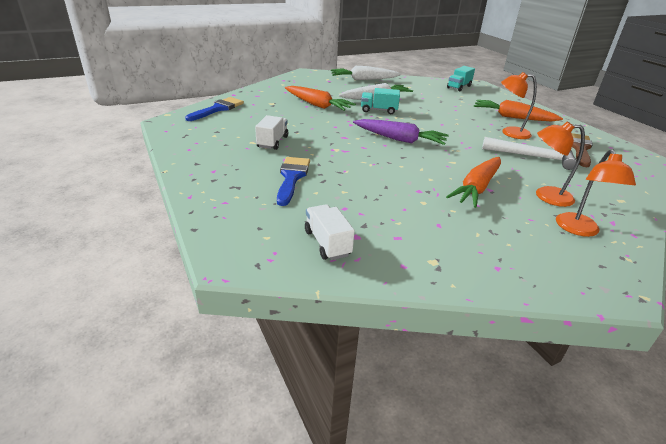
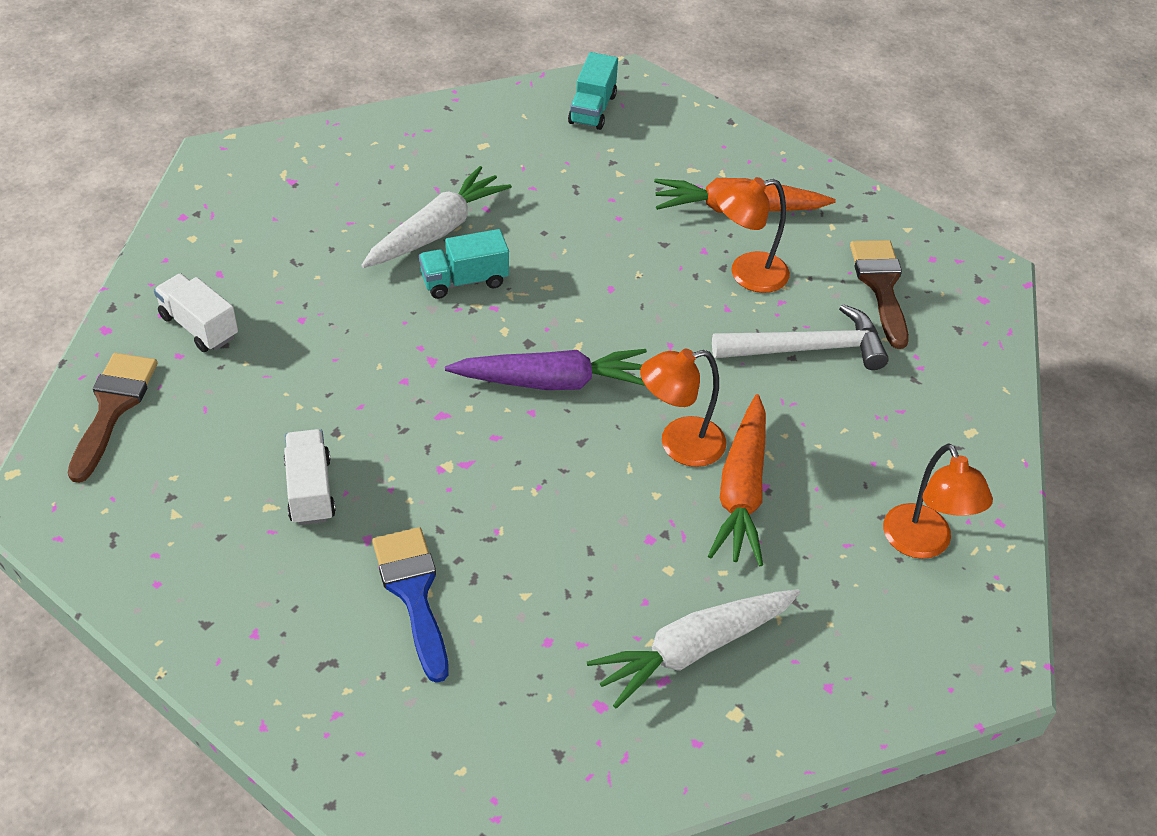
camera: 25 degrees left, 15 degrees up
blue brush [185,97,244,121] -> brown brush [68,353,157,483]
orange carrot [285,86,356,111] -> none
white truck [305,204,355,260] -> white truck moved to [154,274,238,352]
white carrot [331,66,401,80] -> white carrot moved to [587,589,800,708]
orange lamp [536,122,585,207] -> orange lamp moved to [640,349,726,467]

